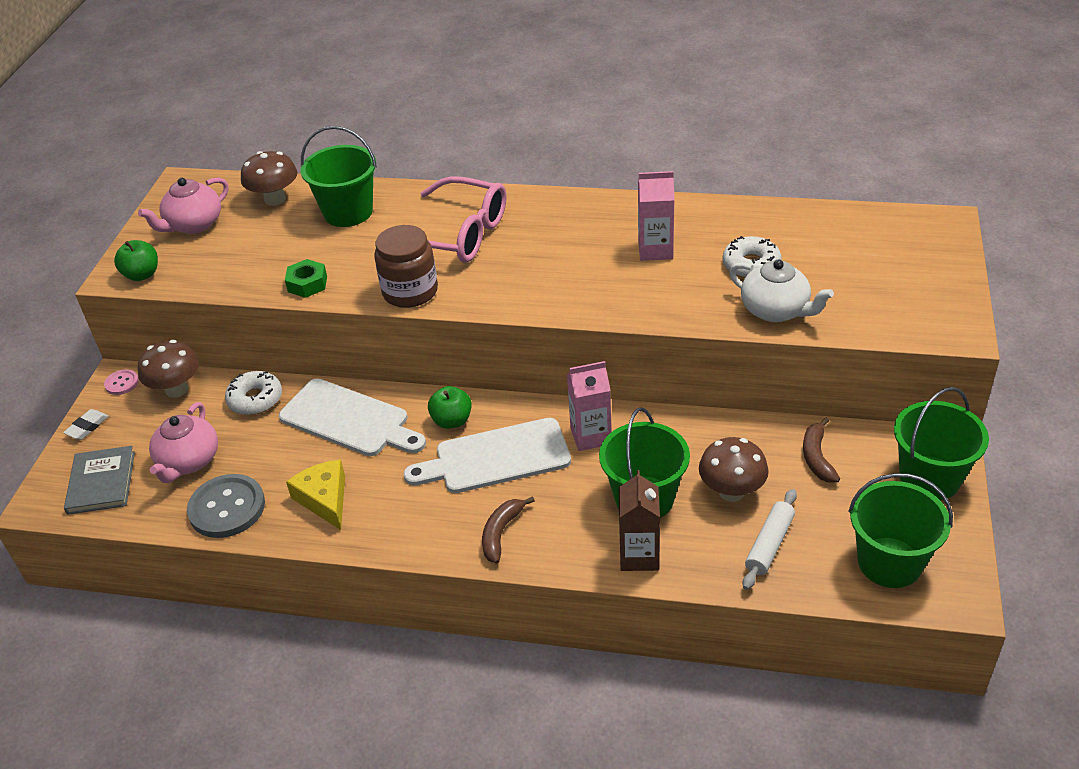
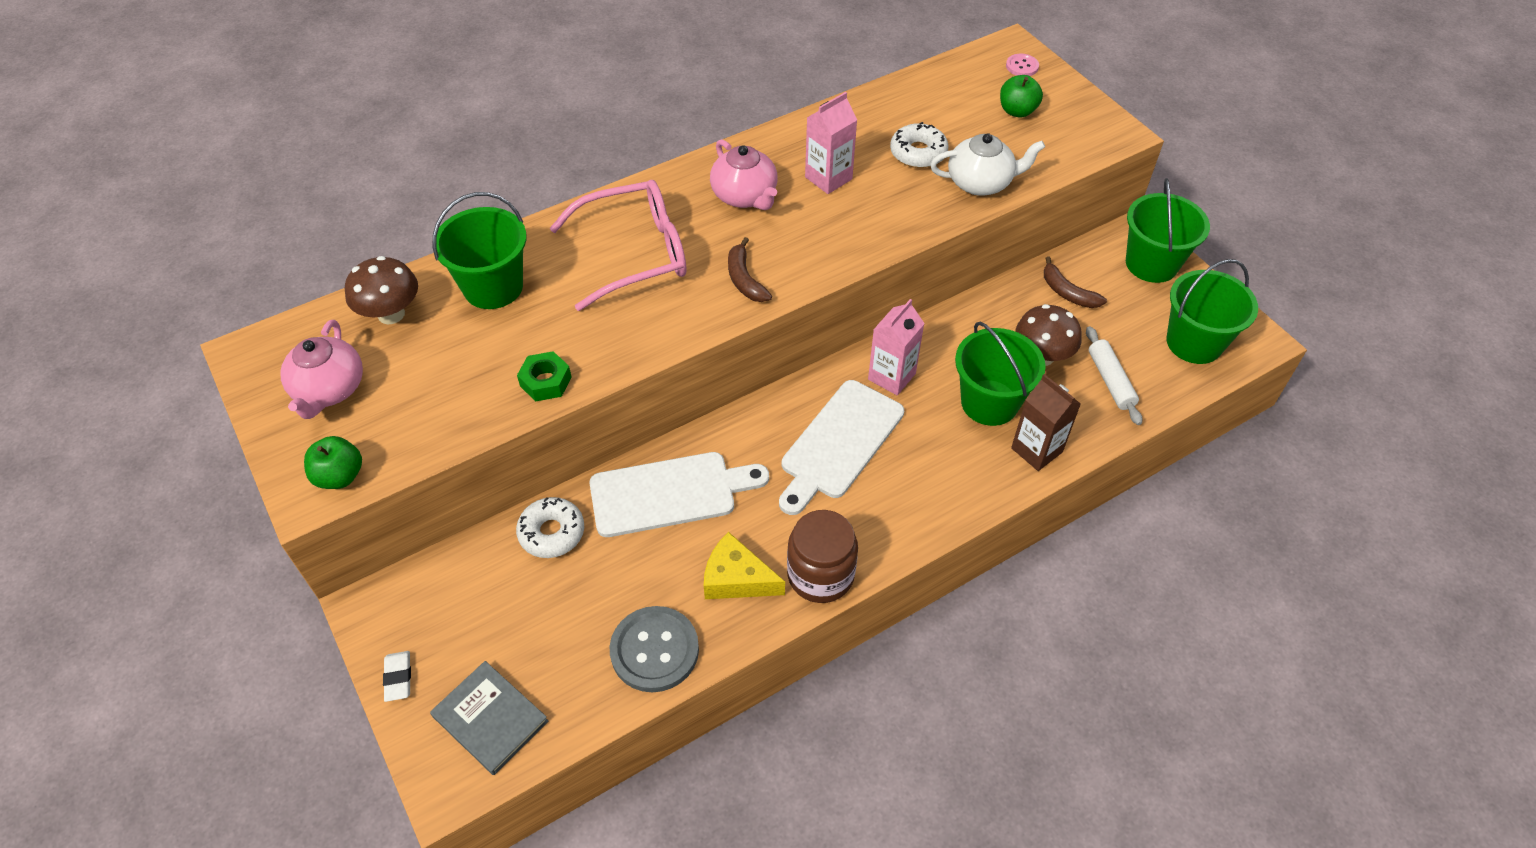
camera: 45 degrees left, 10 degrees up
pink button [104,369,139,395] -> pink button moved to [1006,54,1039,76]
brown mushroom [138,340,199,398] -> none
pink teapot [149,402,218,483] -> pink teapot moved to [710,139,777,210]
brown jar [374,225,438,308] -> brown jar moved to [787,510,858,603]
green apple [428,386,472,429] -> green apple moved to [1000,75,1043,118]
brown banana [482,496,535,563] -> brown banana moved to [728,237,772,302]

